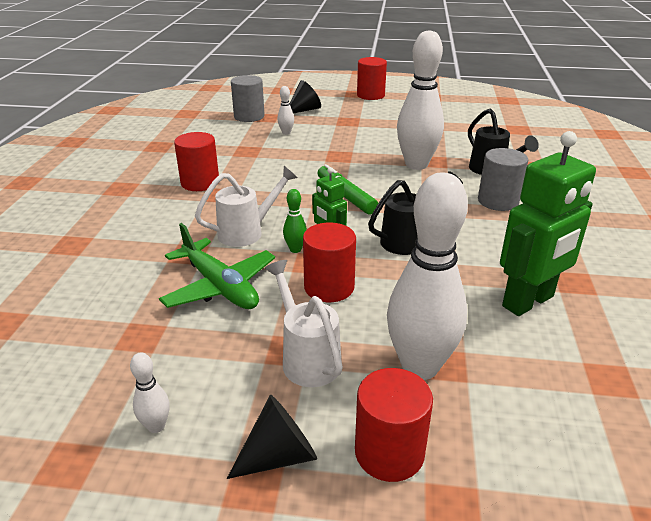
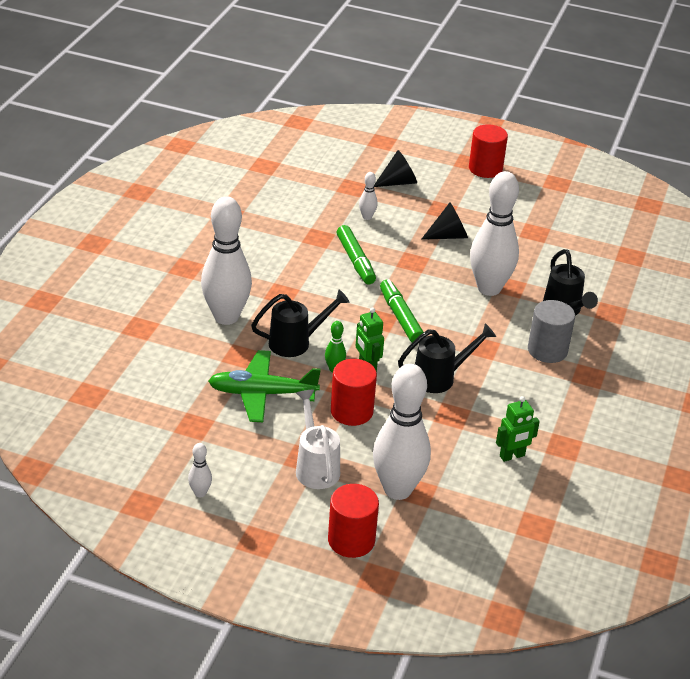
camera: 10 degrees right, 5 degrees up
green plane [159,223,275,309] -> green plane turned 120 degrees clockwise [208,350,321,422]
red cylinder [174,132,219,191] -> none
white watering can [195,166,298,247] -> black watering can [251,290,350,357]
black cone [227,395,317,479] -> black cone moved to [421,203,468,240]
grey cylinder [231,75,265,122] -> none
green robot [500,131,596,316] -> green robot [496,396,540,462], size x0.52
none -> white bowling pin [201,196,252,325]
none -> green marker [337,225,376,284]

